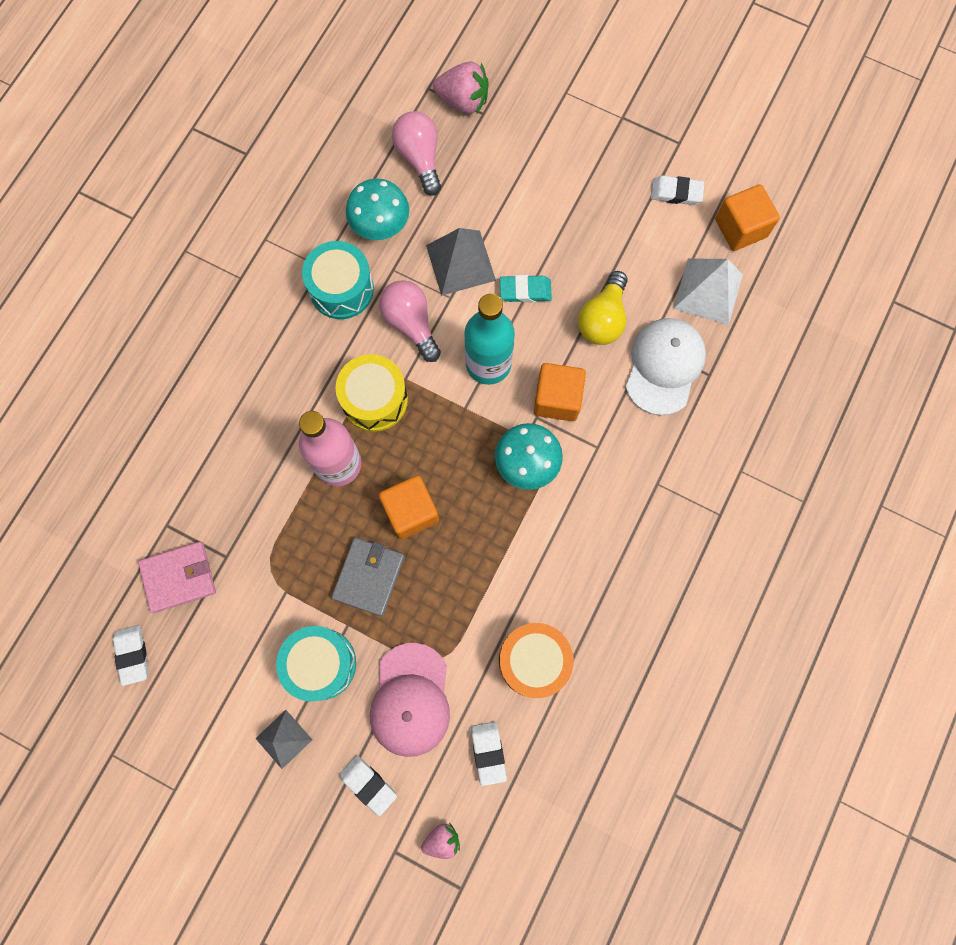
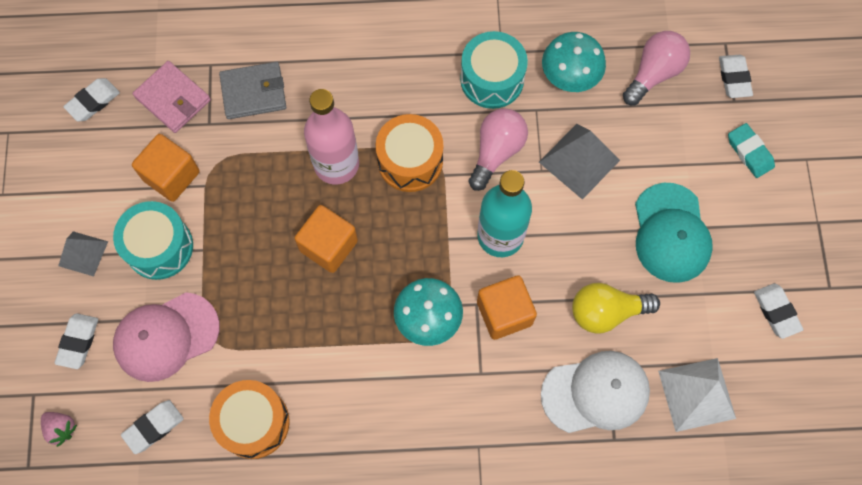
camera: 60 degrees right, 5 degrees down
grey wallet [331,538,405,616] -> grey wallet moved to [219,62,286,119]
yellow drum [336,354,408,432] -> orange drum [376,114,444,192]
pink strawberry [433,62,489,114] -> white eraser [719,55,753,98]
turquoise eraser [500,275,552,303] -> turquoise eraser moved to [728,123,775,178]
orange cube [715,184,780,251] -> orange cube moved to [132,134,200,202]
none -> turquoise cap [635,183,713,283]

